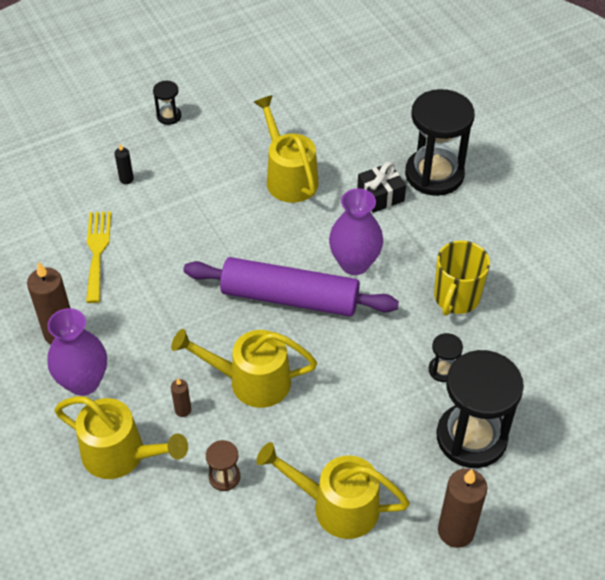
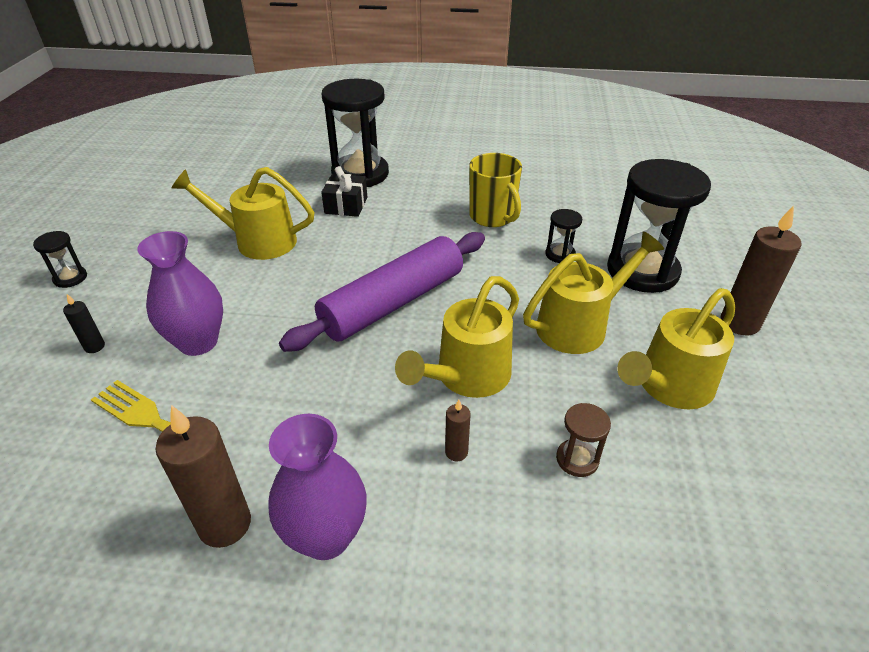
camera: 55 degrees left, 10 degrees down
yellow watering can [54,396,188,479] -> yellow watering can moved to [523,231,664,354]
purple vase [329,188,383,275] -> purple vase moved to [137,231,223,356]

